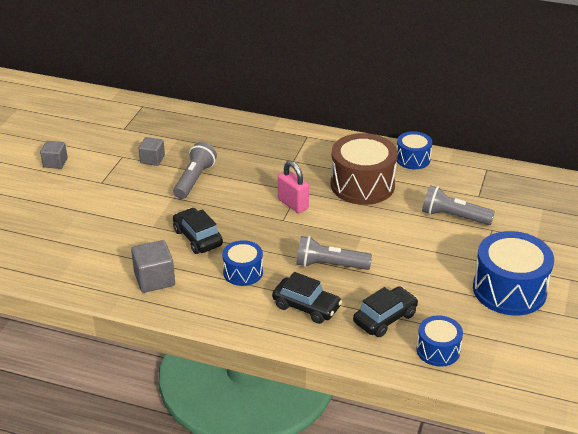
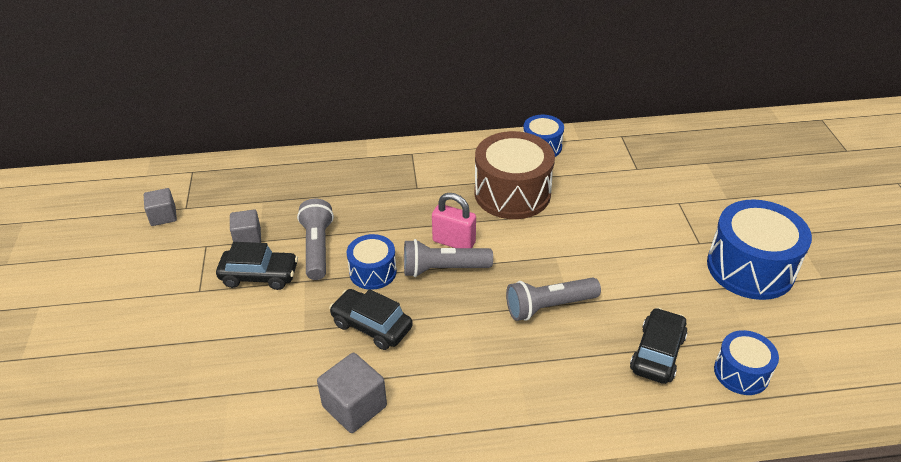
camera: 25 degrees left, 5 degrees up
grey cube [40,141,68,169] -> grey cube moved to [144,188,177,226]
blue drum [222,240,263,286] -> blue drum moved to [346,234,397,290]
black car [272,272,342,324] -> black car moved to [216,242,298,290]
grey flashlight [422,185,495,225] -> grey flashlight moved to [404,239,493,277]

